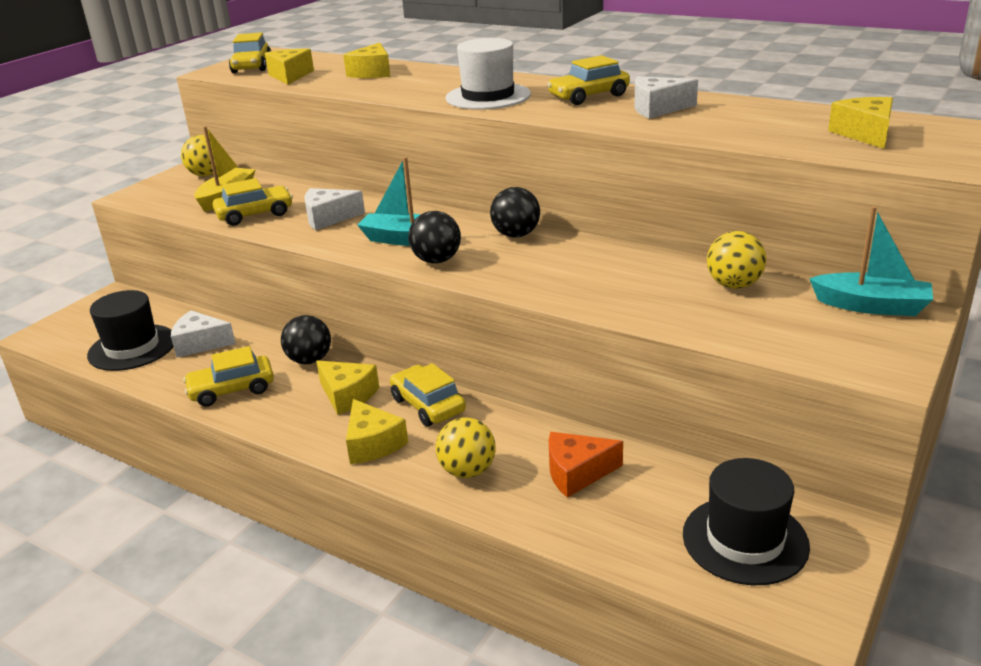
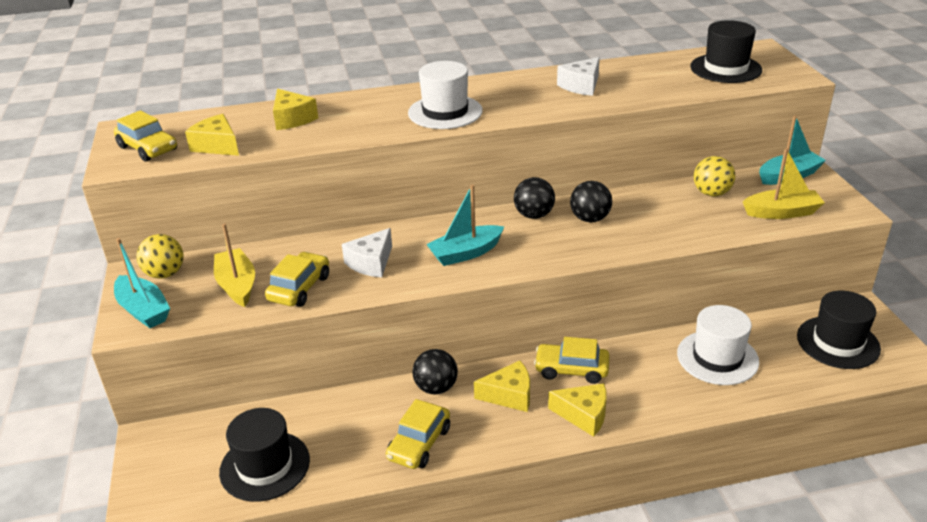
camera: 45 degrees left, 5 degrees up
white cheese [171,310,236,358] -> none
black ball [408,211,461,263] -> black ball moved to [570,181,612,222]
yellow ball [435,417,496,478] -> none
yellow car [547,55,630,105] -> none
orange cheese [549,432,623,498] -> white hat [677,305,759,385]
yellow cheese [828,97,893,149] -> black hat [690,20,762,83]
none -> turquoise boat [114,238,170,328]
none -> yellow boat [743,148,825,219]

